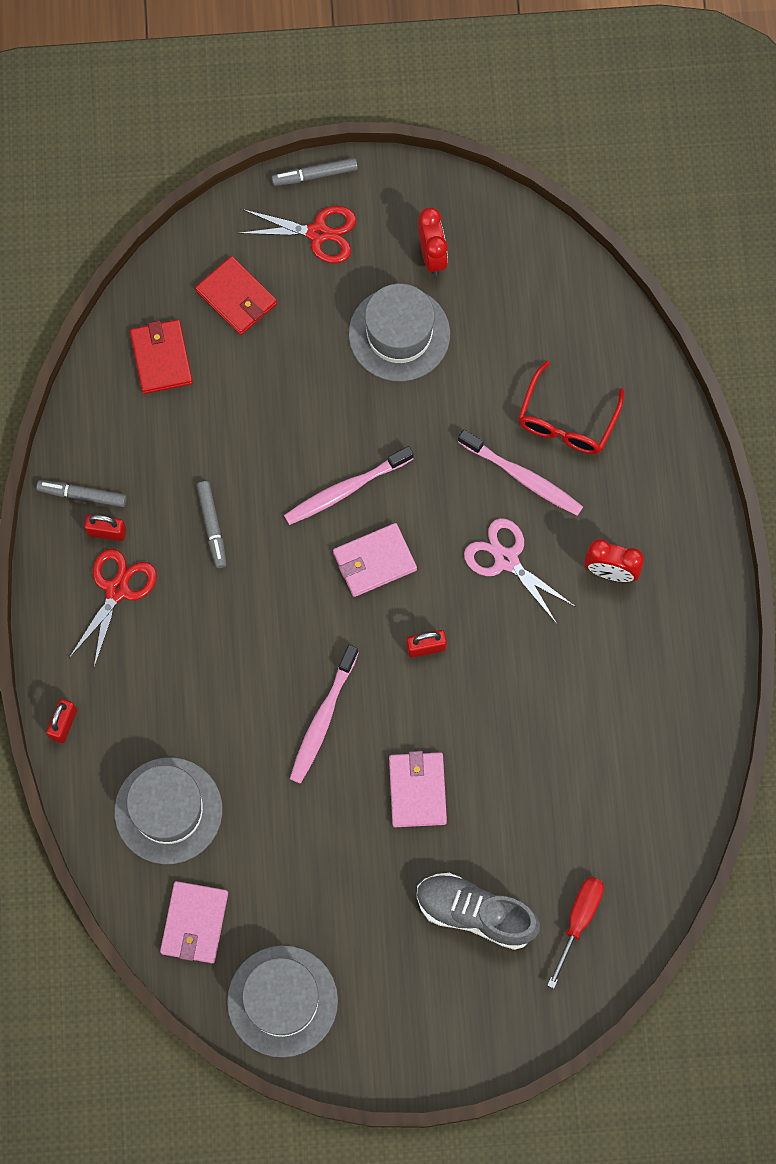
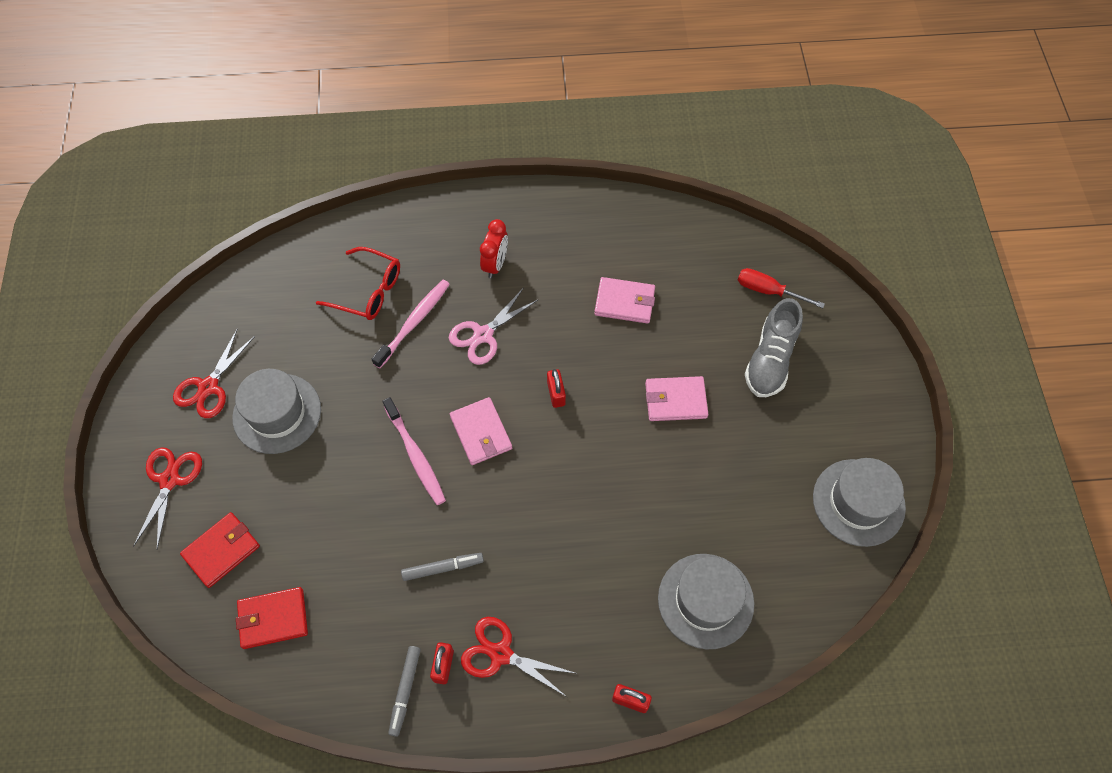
camera: 90 degrees left, 10 degrees down
pink wallet [160,881,228,963] -> pink wallet moved to [594,277,655,324]
grey marker [272,158,358,186] -> none
pink toothbrush [290,645,359,784] -> none
red clock [418,207,448,276] -> red scissors [173,328,255,418]

